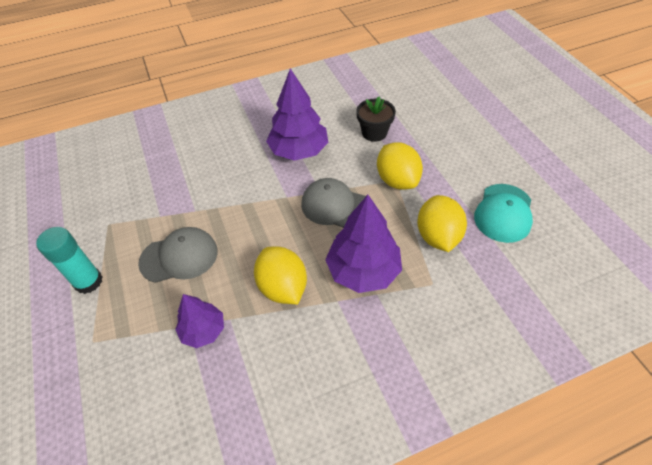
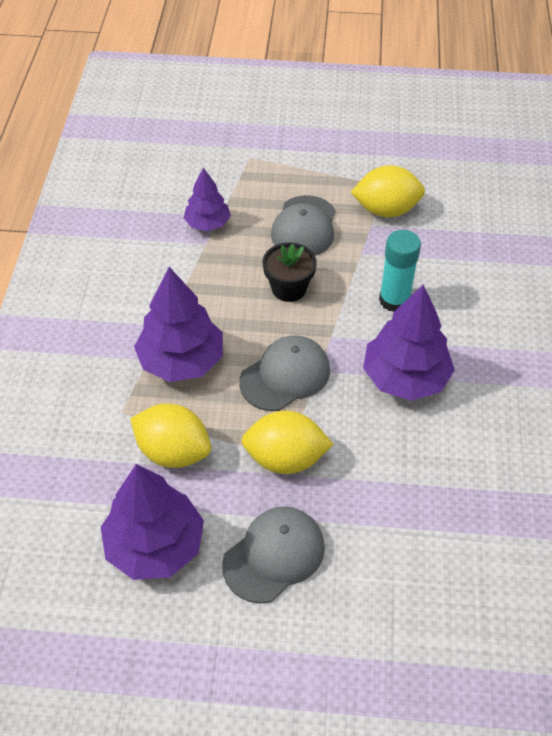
camera: 115 degrees right, 0 degrees up
turquoise glue stick [36,227,103,294] -> turquoise glue stick moved to [379,230,421,312]
yellow lemon [254,246,307,304] -> yellow lemon moved to [351,165,425,218]
black flower pot [356,97,396,142] -> black flower pot moved to [262,242,317,302]
turquoise cap [474,184,533,243] -> purple tree [101,464,204,580]
none -> grey cap [222,506,325,603]

